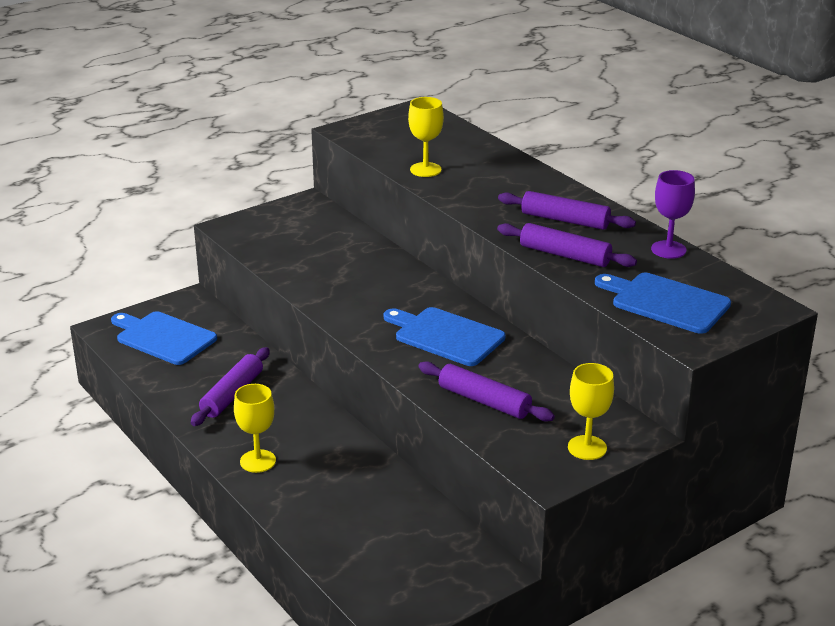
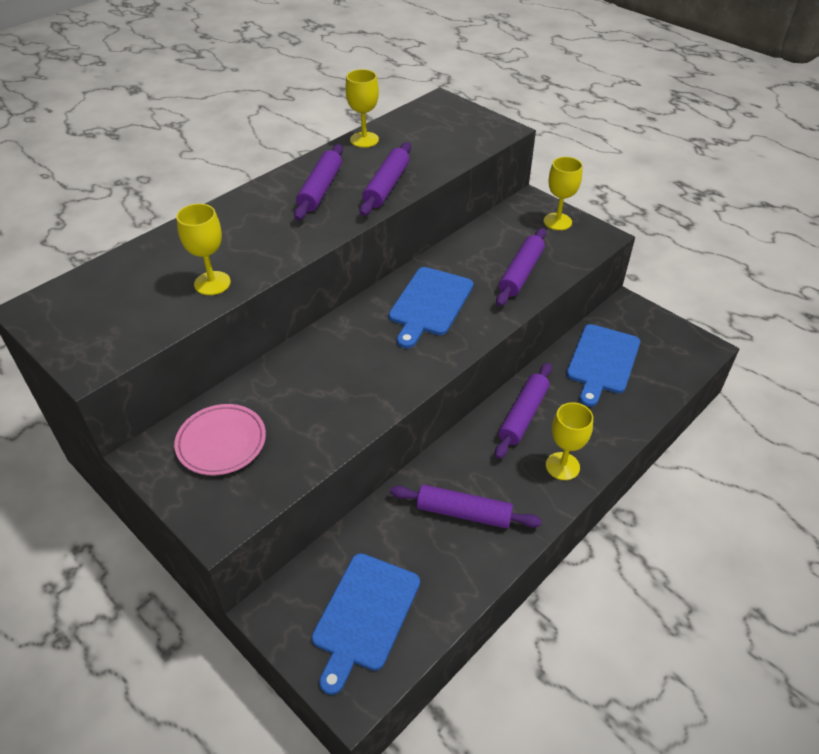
camera: 100 degrees left, 15 degrees up
blue cutting board [595,273,731,334] -> blue cutting board moved to [566,324,640,407]
purple goblet [651,170,695,259] -> yellow goblet [346,69,379,148]
none -> pink plate [174,404,266,475]
none -> purple rolling pin [495,363,552,459]

